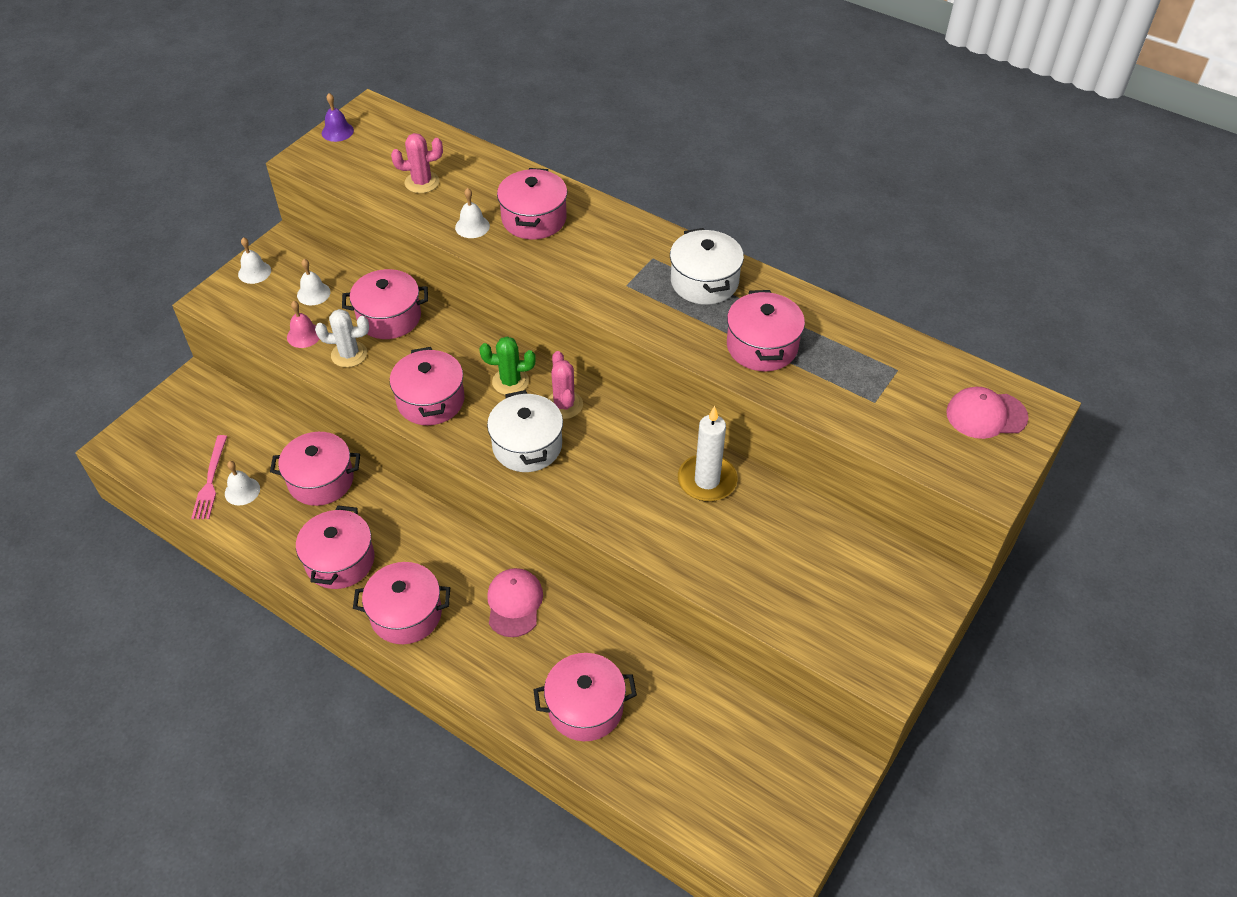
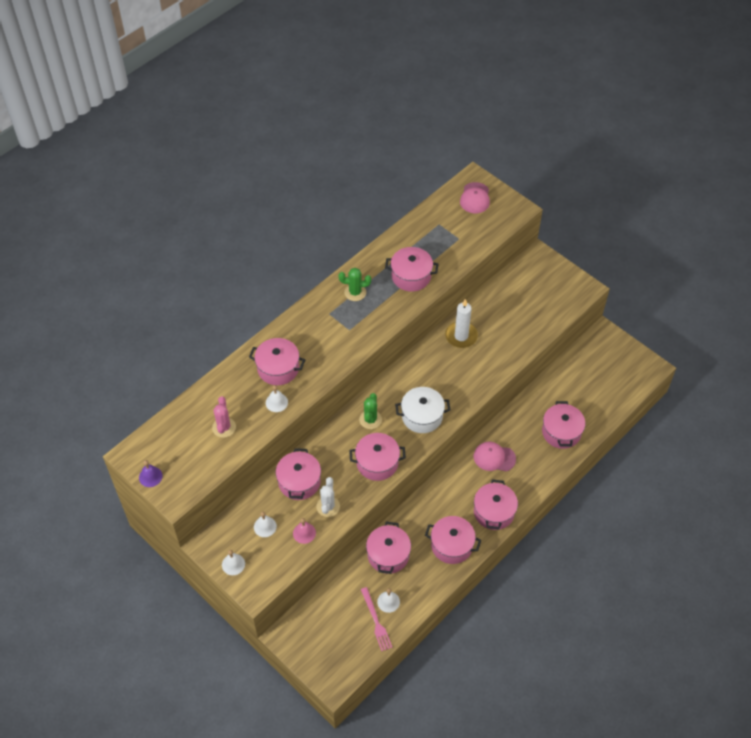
camera: 80 degrees left, 5 degrees up
pink fork [191,435,227,519] -> pink fork turned 60 degrees clockwise [361,587,392,651]
pink cactus [548,351,583,419] -> none
white pot [670,228,744,305] -> green cactus [339,268,371,301]

